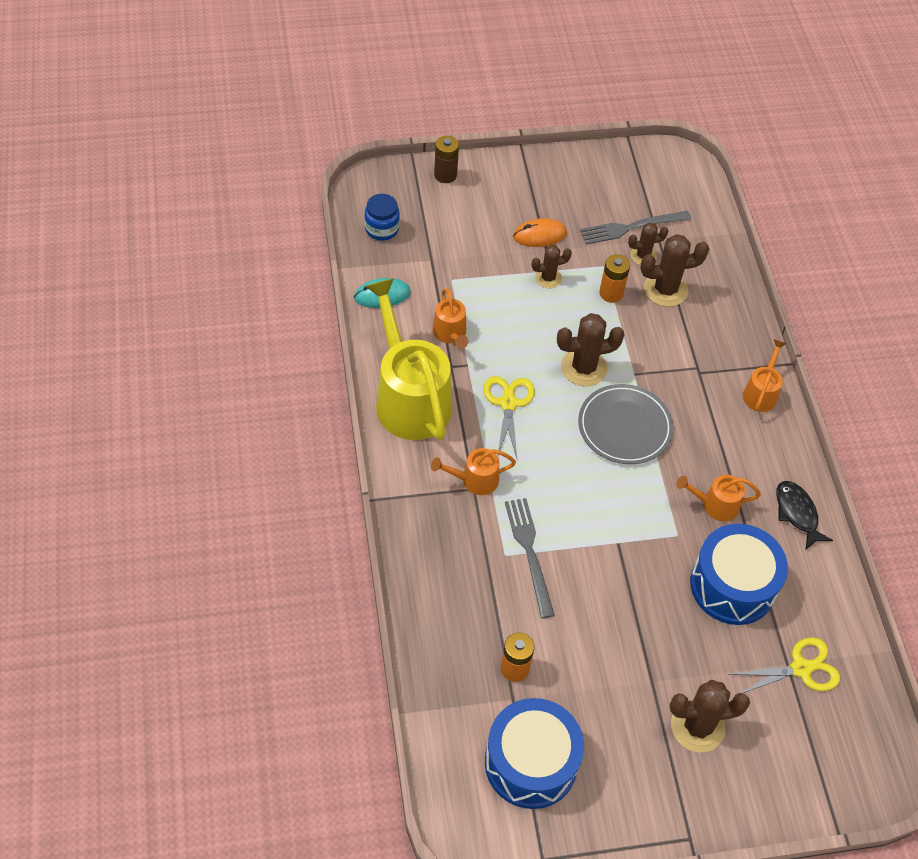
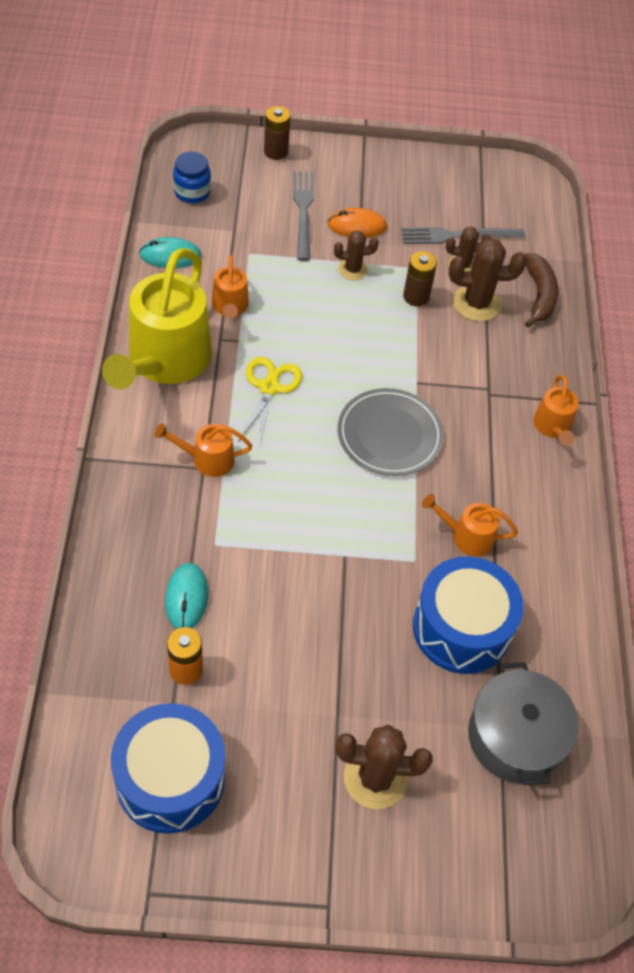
camera: 10 degrees right, 0 degrees up
yellow watering can [365,278,452,440] -> yellow watering can turned 150 degrees counterclockwise [102,248,212,389]
grey fork [505,498,555,618] -> grey fork moved to [293,171,314,261]
brown cactus [557,313,624,386] -> none
orange battery [599,254,630,303] -> brown battery [403,251,437,306]
yellow scissors [728,637,840,693] -> grey pot [468,662,579,785]
orange watering can [743,339,787,412] -> orange watering can turned 150 degrees clockwise [533,375,579,446]
black fish [776,481,833,550] -> none
none -> turquoise mouse [165,563,208,629]
none -> brown banana [525,253,558,328]

